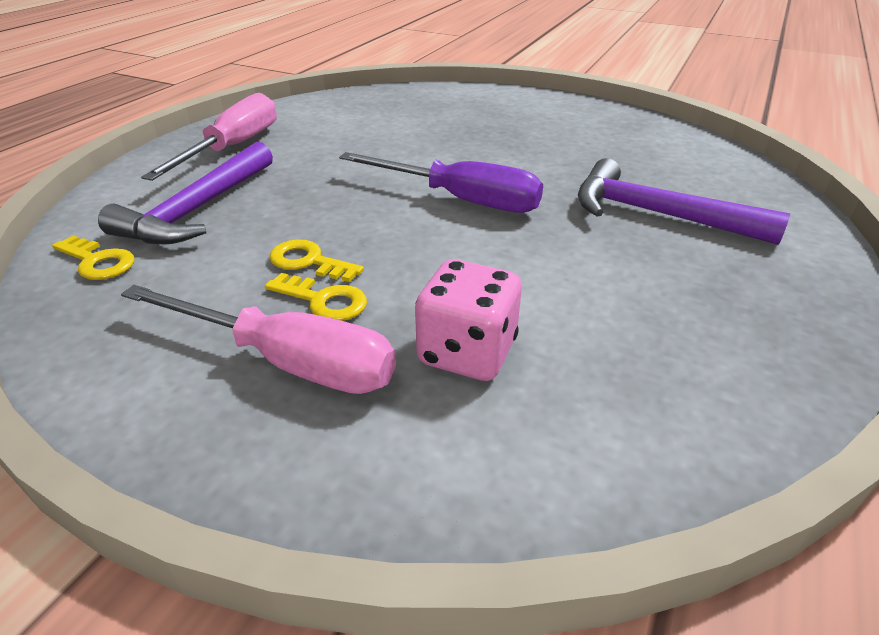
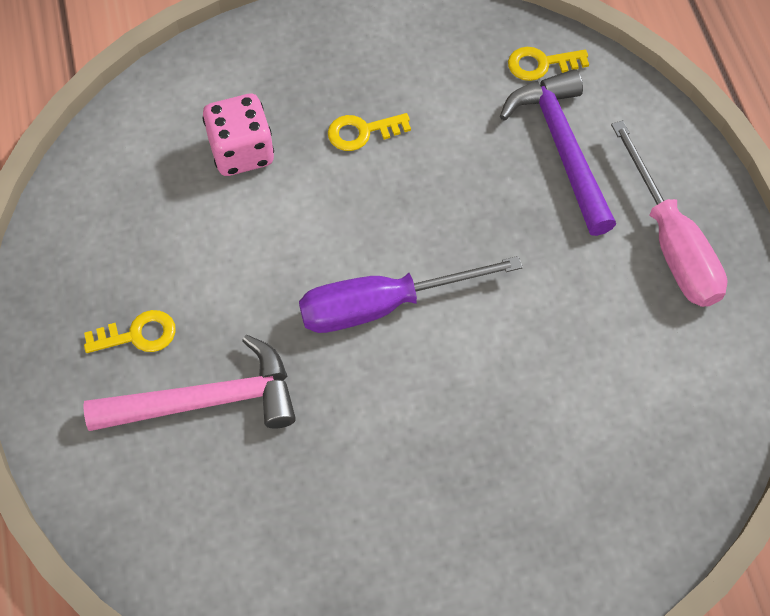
camera: 140 degrees right, 25 degrees up
pink screwdriver [121,285,396,394] -> none
yellow key [269,240,364,282] -> yellow key moved to [84,310,176,353]
purple hammer [578,158,790,245] -> pink hammer [83,335,296,431]

